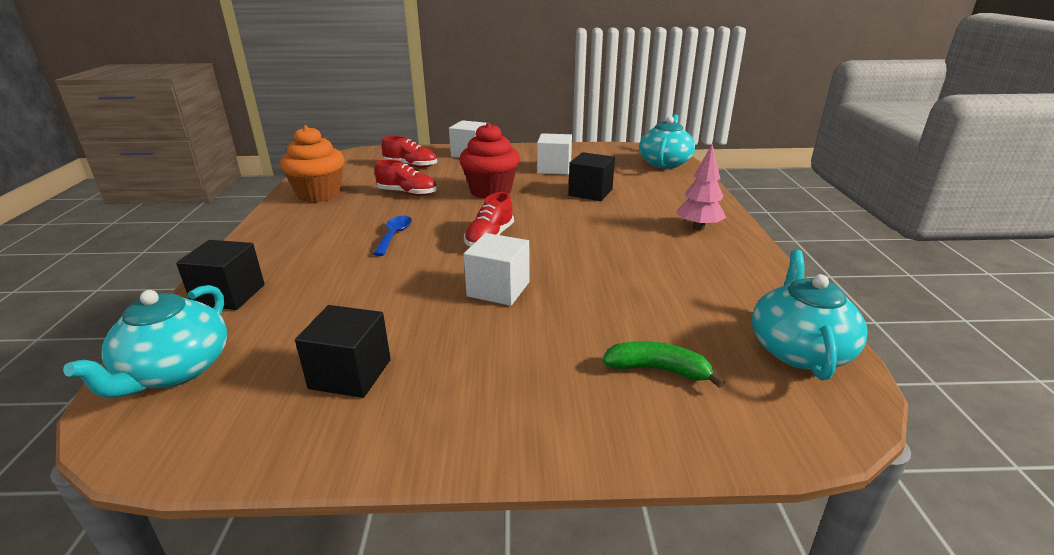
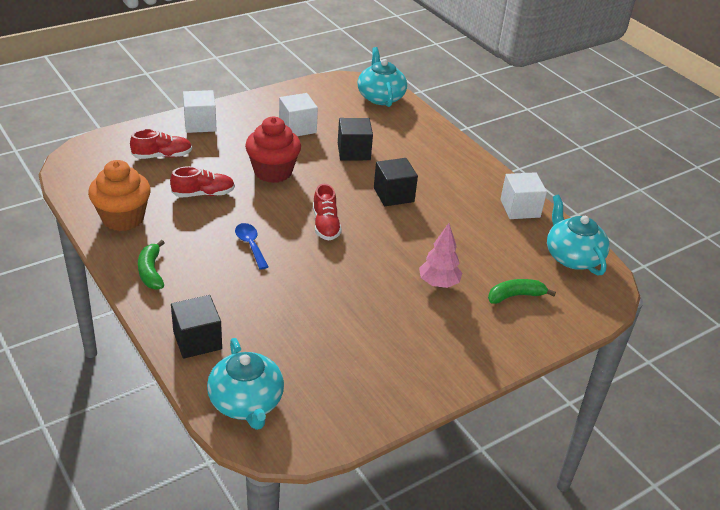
camera: 35 degrees left, 10 degrees up
black cube [295,305,391,398] -> black cube moved to [374,158,418,206]
white cube [464,233,530,306] -> white cube moved to [500,172,547,219]
pink tree [677,144,726,230] -> pink tree moved to [419,223,462,288]
none -> green banana [138,240,164,290]

